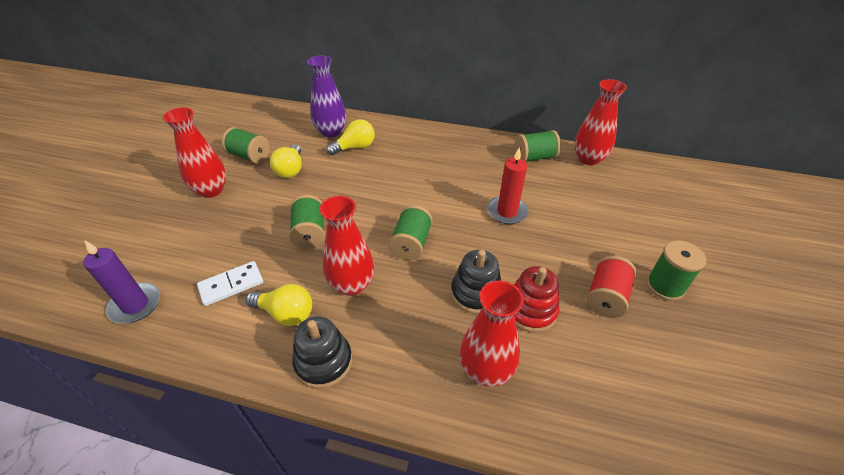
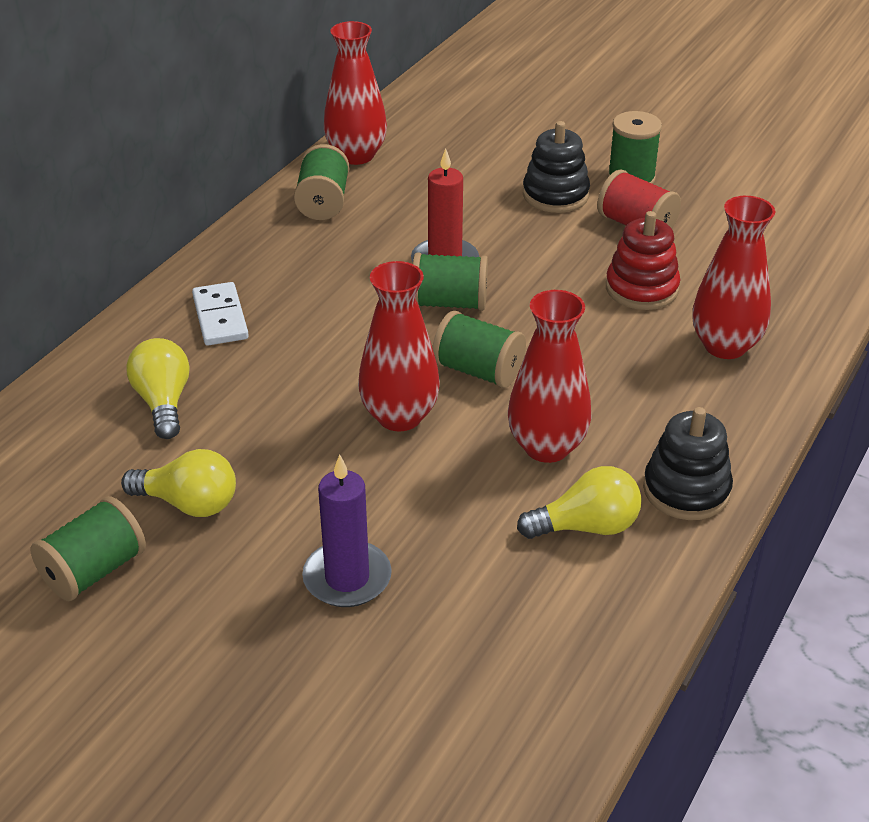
camera: 75 degrees left, 5 degrees down
purple candle [83,241,160,323] -> purple candle moved to [302,454,392,607]
red vase [163,107,227,198] -> red vase moved to [358,261,440,431]
white domino [197,261,263,306] -> white domino moved to [192,282,249,345]
yellow light bulb [246,284,312,326] -> yellow light bulb turned 45 degrees clockwise [517,466,642,539]
green spool [289,195,325,249] -> green spool moved to [413,252,488,311]
purple vase [307,55,346,137] -> none
black stacking toy [451,250,501,314] -> black stacking toy moved to [523,121,590,213]

